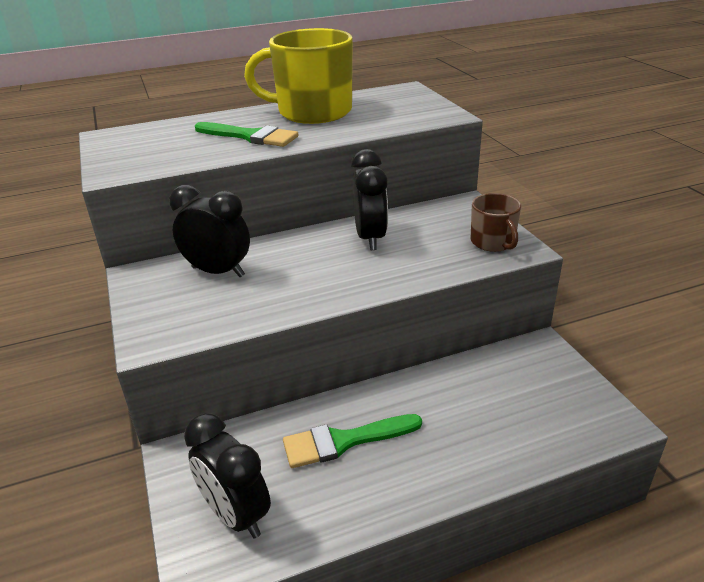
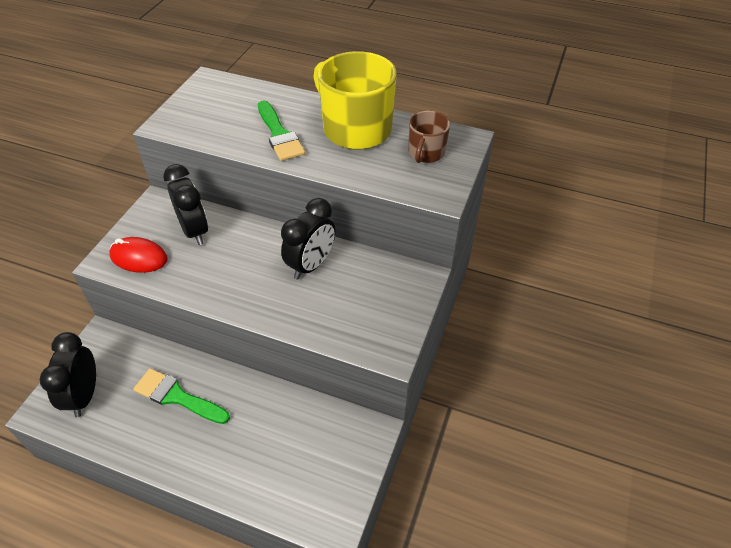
camera: 40 degrees right, 15 degrees up
brown mug [471,193,521,252] -> brown mug moved to [409,111,450,163]
none -> red mouse [109,237,168,273]

